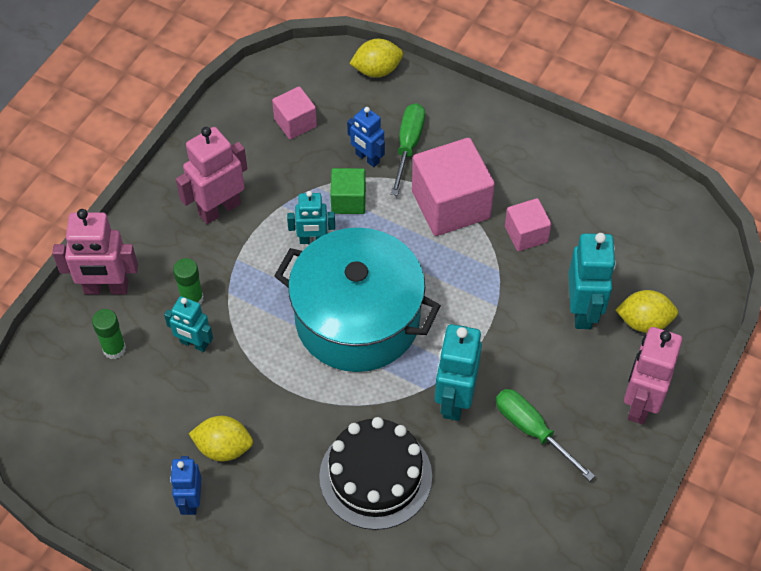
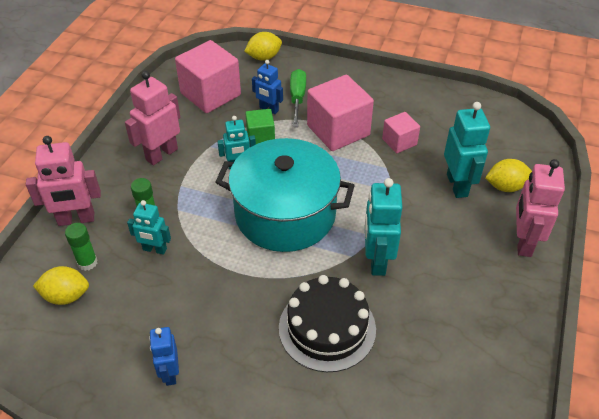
camera: 10 degrees left, 10 degrees down
yellow lemon [189,416,253,462] -> yellow lemon moved to [33,266,89,305]
pink cube [272,86,317,139] -> pink cube [175,40,241,113], size x1.85
green screwdriver [496,389,595,481] -> none

